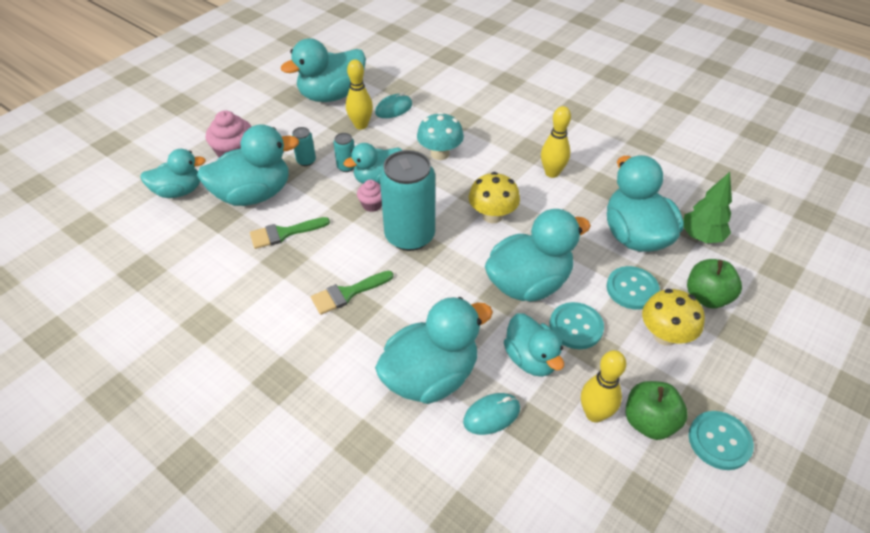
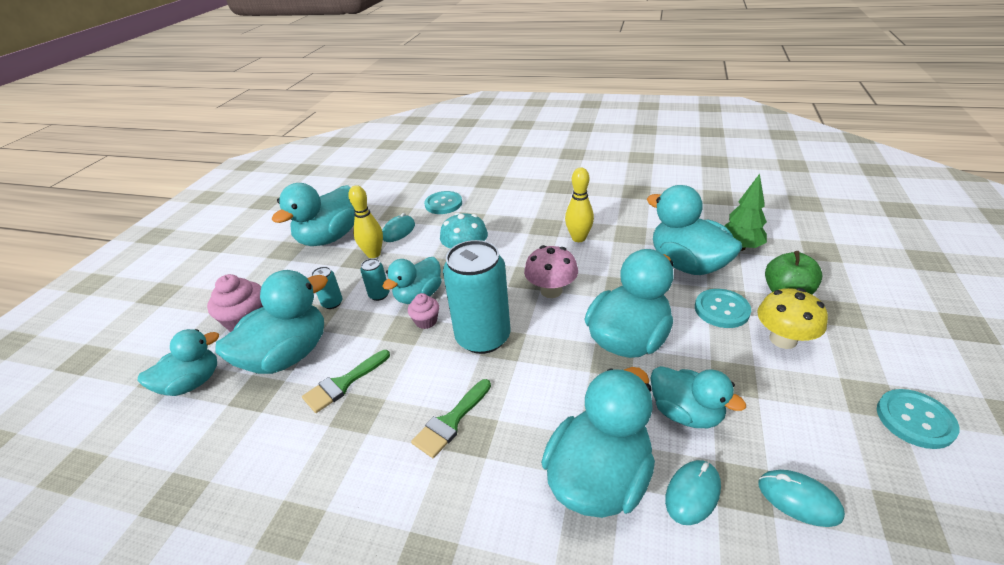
camera: 20 degrees left, 10 degrees down
yellow mushroom [469,172,520,223] -> pink mushroom [524,245,578,298]
turquoise button [549,302,604,349] -> turquoise button moved to [424,191,462,214]
yellow bowling pin [581,350,626,423] -> none
green apple [626,381,688,440] -> none
none -> turquoise mouse [759,470,845,527]

